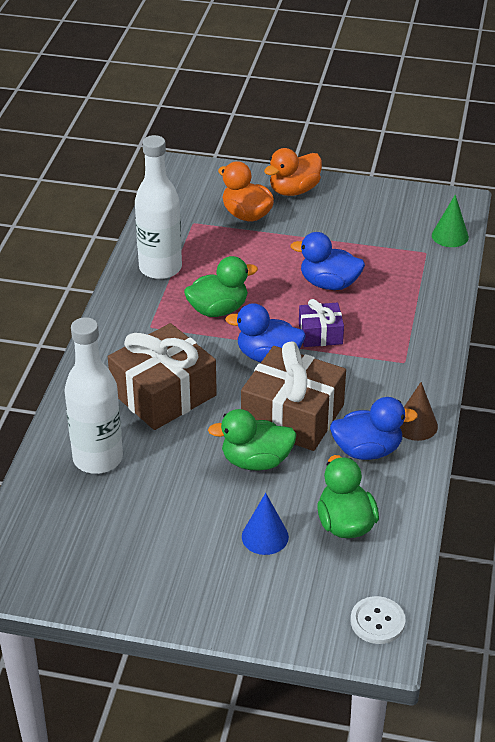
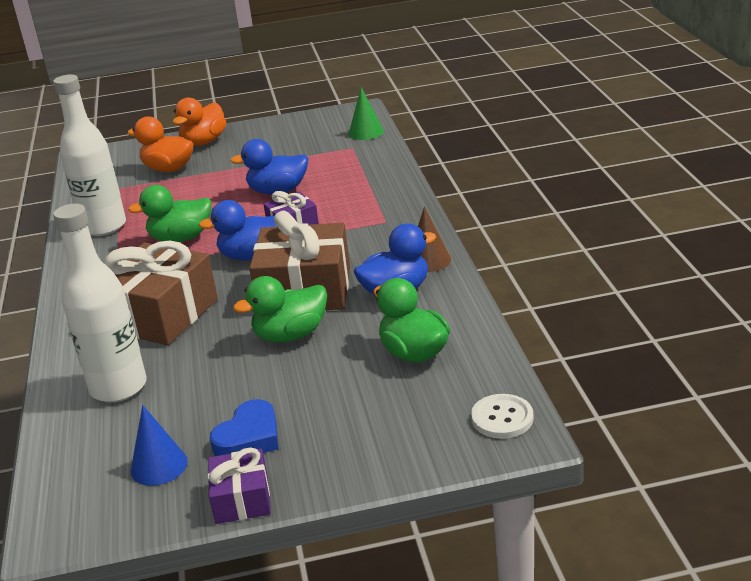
camera: 20 degrees left, 10 degrees down
green duck [184,256,258,317] -> green duck turned 150 degrees counterclockwise [128,185,212,242]
blue cone [242,493,289,555] -> blue cone moved to [131,405,188,486]
none -> purple gift [208,448,271,524]
none -> blue heart [210,399,279,456]

